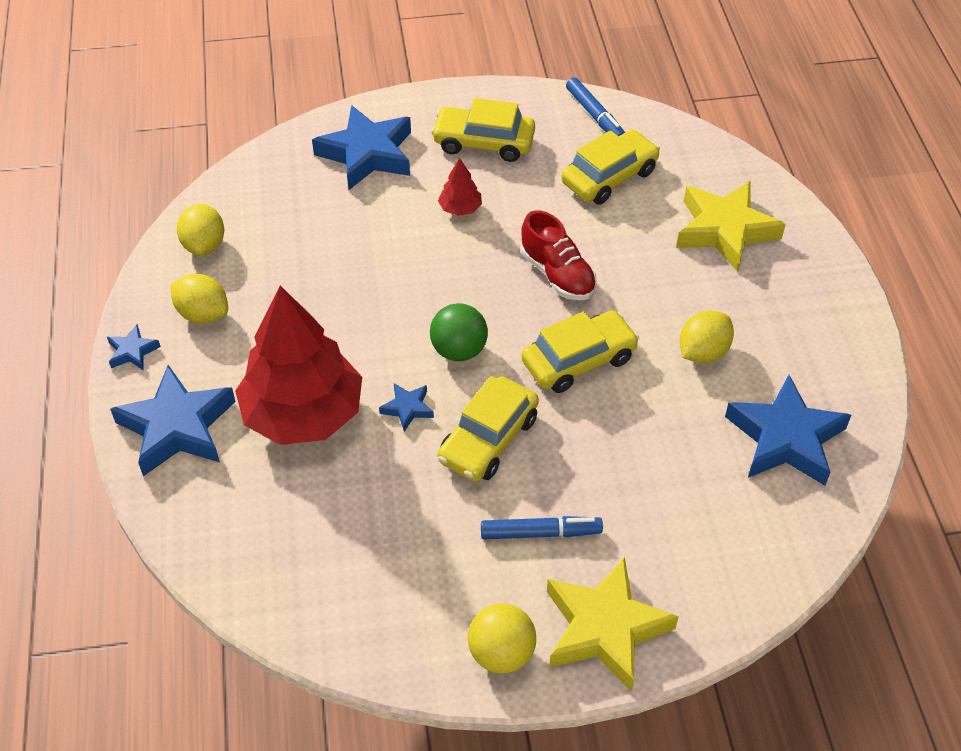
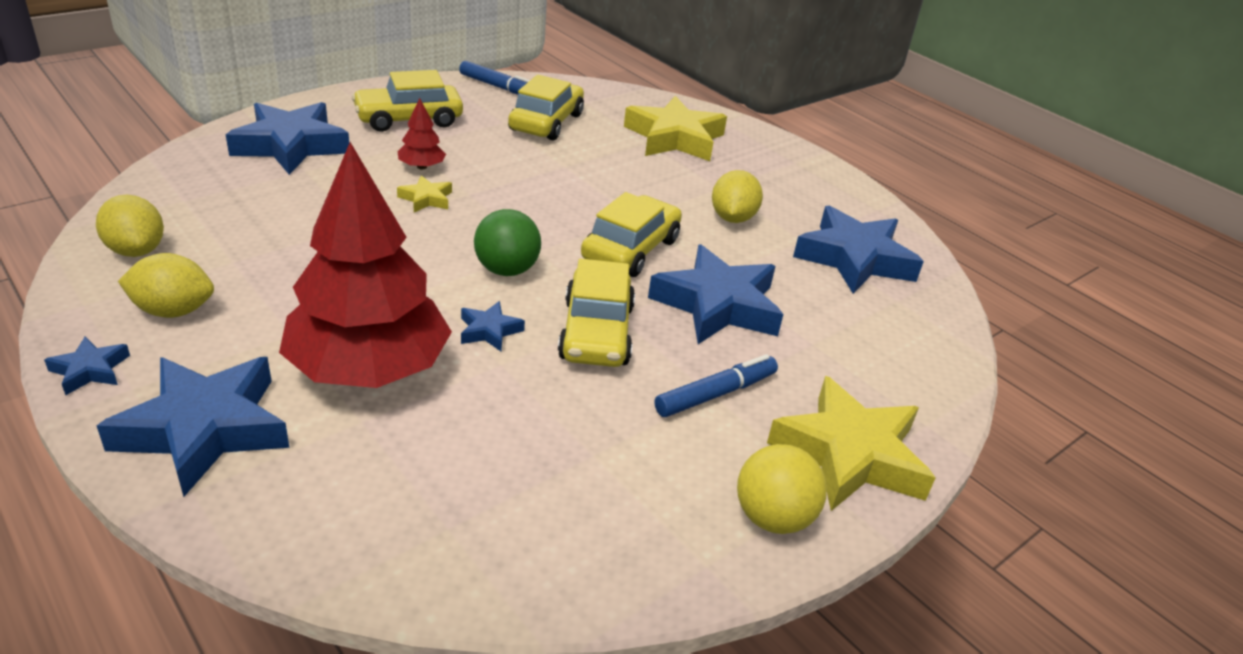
camera: 35 degrees left, 15 degrees down
red shoe [521,210,597,300] -> none
none -> yellow star [397,175,452,212]
none -> blue star [648,244,783,344]

